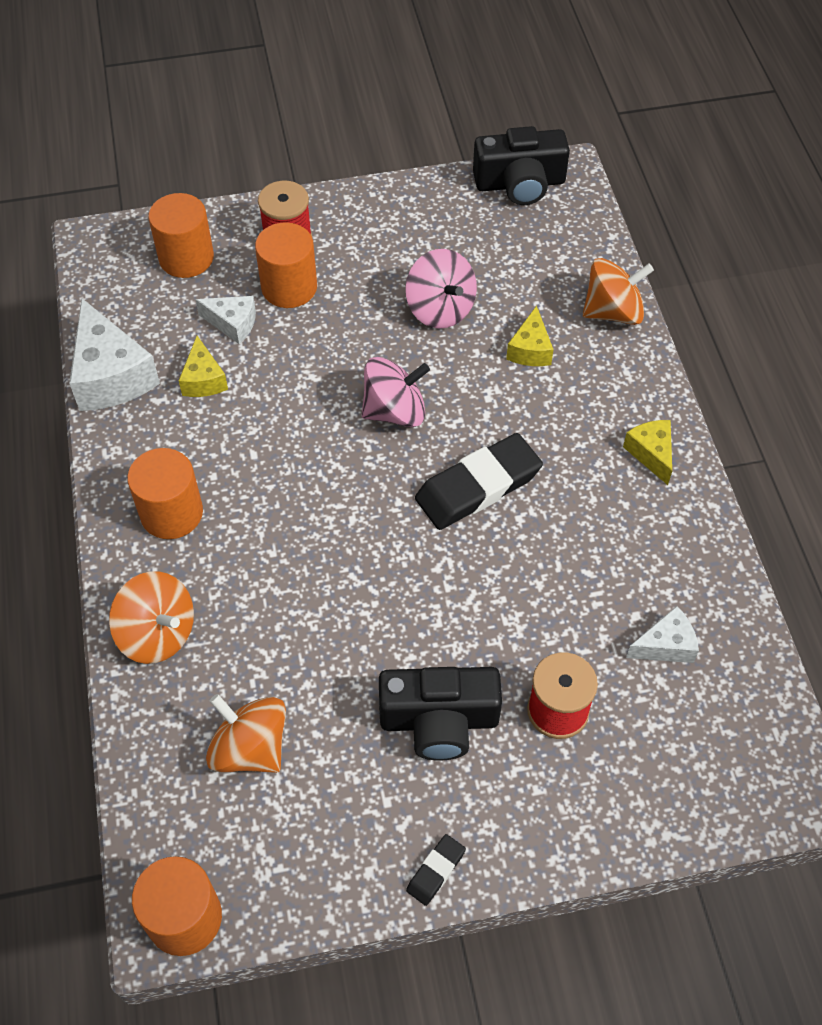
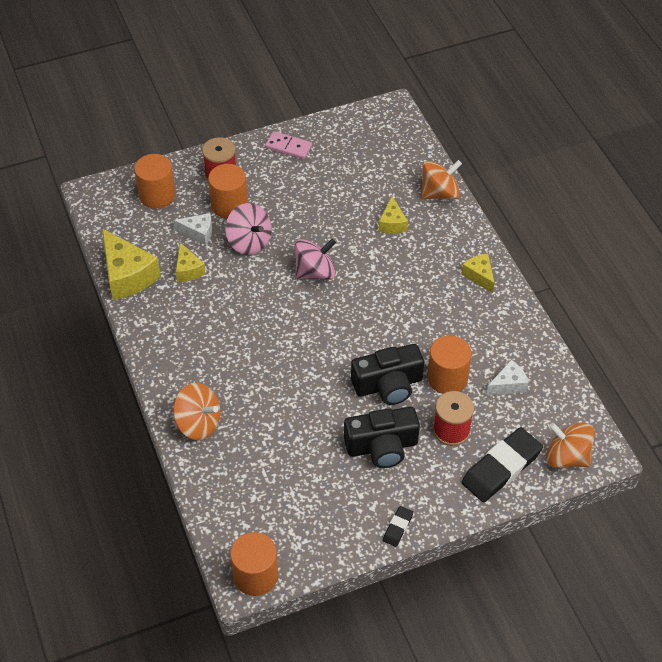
camera: 10 degrees left, 5 degrees down
white cheese [69,298,160,411] -> yellow cheese [102,229,161,300]
orange cylinder [127,448,203,539] -> orange cylinder moved to [427,335,472,394]
orange spinning top [206,694,286,773] -> orange spinning top moved to [546,422,595,468]
pink spinning top [405,249,477,329] -> pink spinning top moved to [225,203,272,255]
black eraser [415,433,543,530] -> black eraser moved to [461,427,543,502]
black camera [473,126,570,205] -> black camera moved to [351,344,424,405]
none -> pink domino [265,131,312,159]

